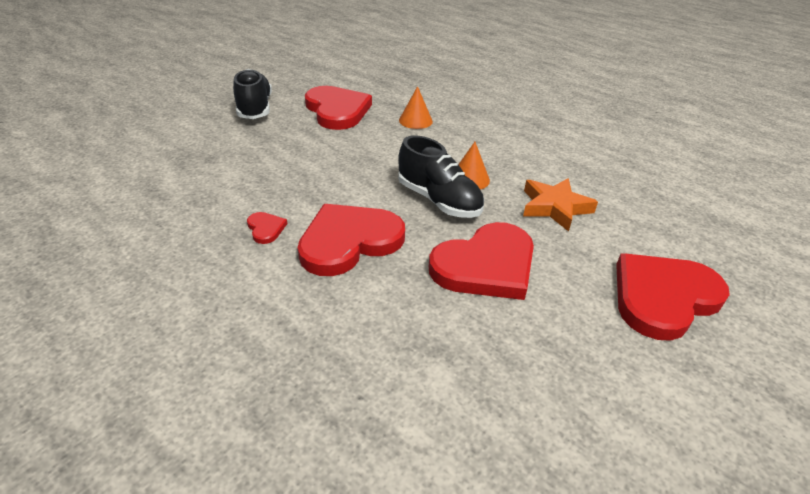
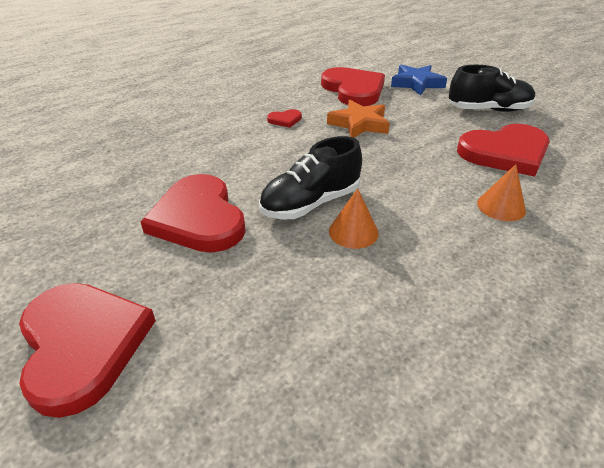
camera: 100 degrees right, 0 degrees up
red heart [298,204,405,276] -> red heart moved to [321,67,385,106]
orange star [523,178,598,232] -> orange star moved to [327,100,390,138]
none -> blue star [391,65,447,95]

